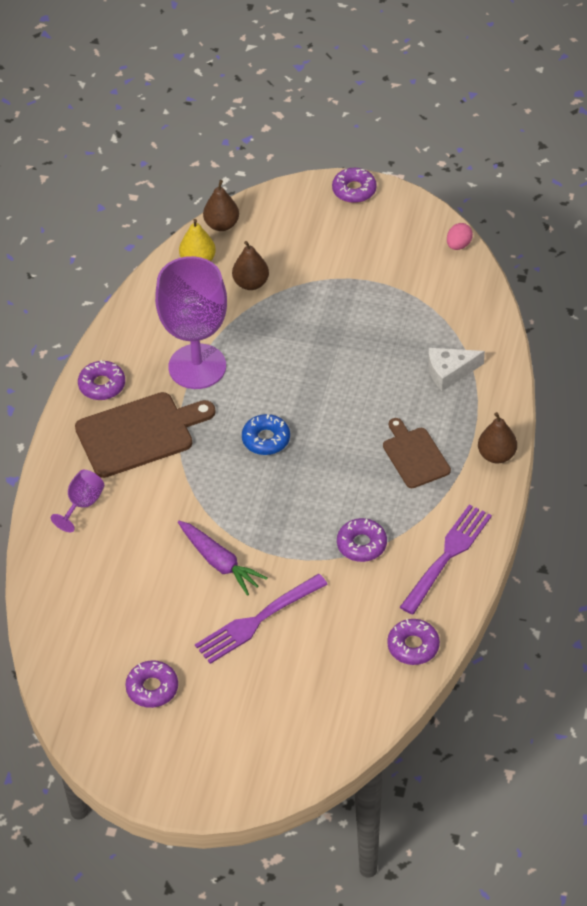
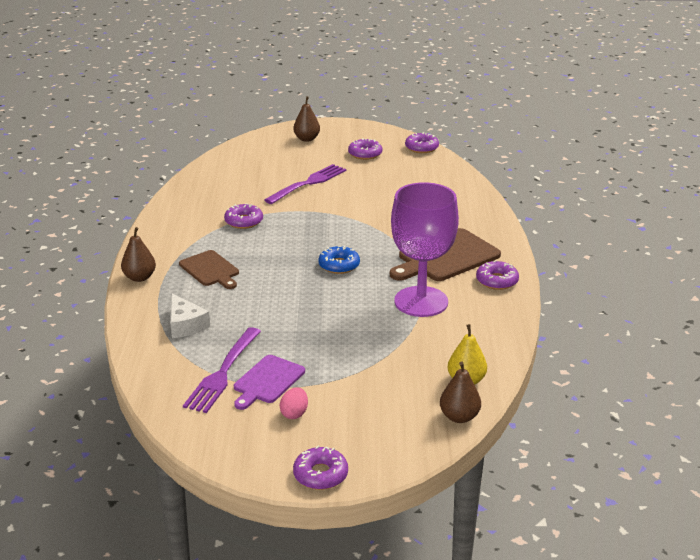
camera: 165 degrees right, 20 degrees down
purple goblet [51,470,104,532] -> none
purple carrot [178,521,268,596] -> none
brown pear [232,241,269,290] -> brown pear moved to [293,96,320,142]
purple donut [387,619,440,665] -> purple donut moved to [405,132,439,153]
purple fork [400,504,492,615] -> purple fork moved to [183,327,261,413]
white cheese [428,348,485,391] -> white cheese turned 90 degrees clockwise [170,293,210,338]
pink egg [447,223,473,250] -> pink egg moved to [280,387,308,419]
none -> purple cutting board [234,355,305,410]

